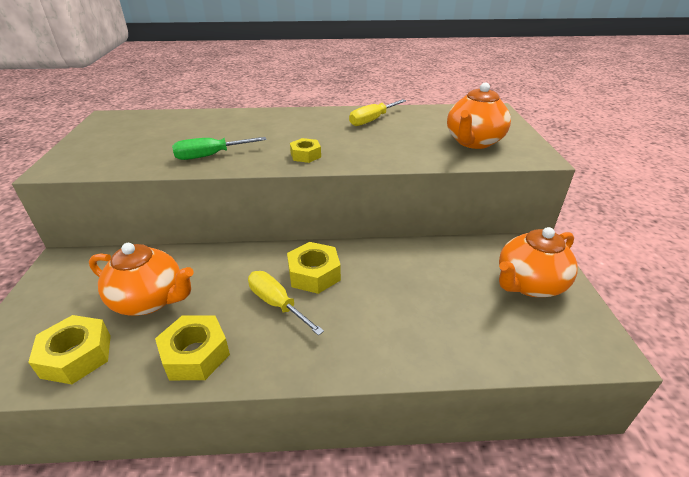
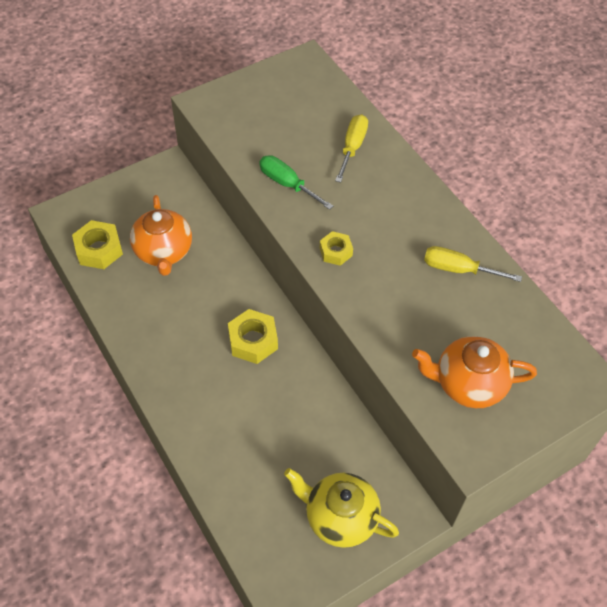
camera: 60 degrees right, 20 degrees up
yellow nut [155,315,230,380] -> none
yellow screwdriver [248,271,324,336] -> yellow screwdriver moved to [335,114,368,182]
orange teapot [499,227,578,297] -> yellow teapot [284,468,399,548]

